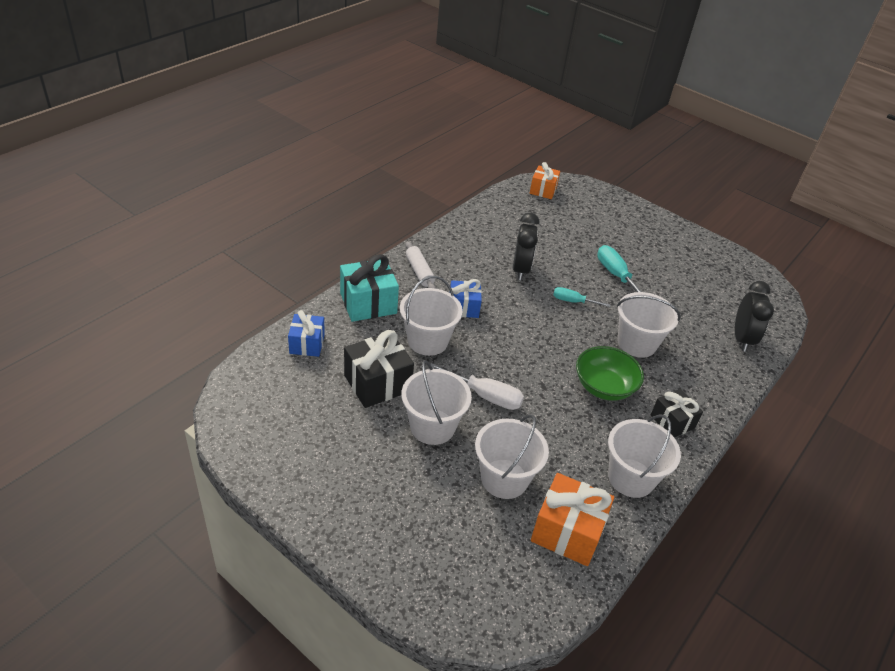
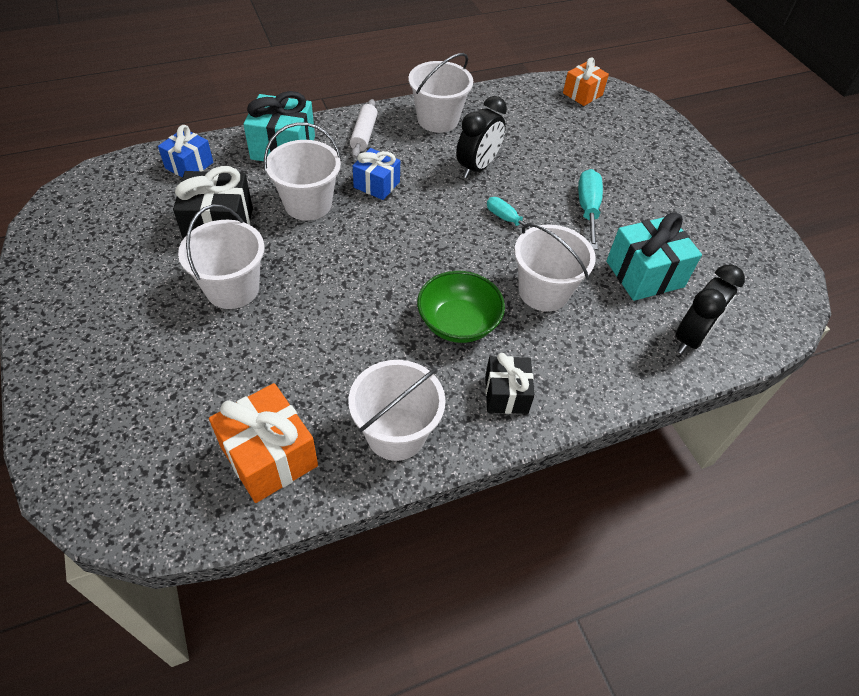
camera: 30 degrees right, 10 degrees up
white screwdriver [428,363,524,410] -> none
white bucket [475,414,549,499] -> white bucket moved to [408,53,473,133]
none -> turquoise gift [606,212,702,301]

